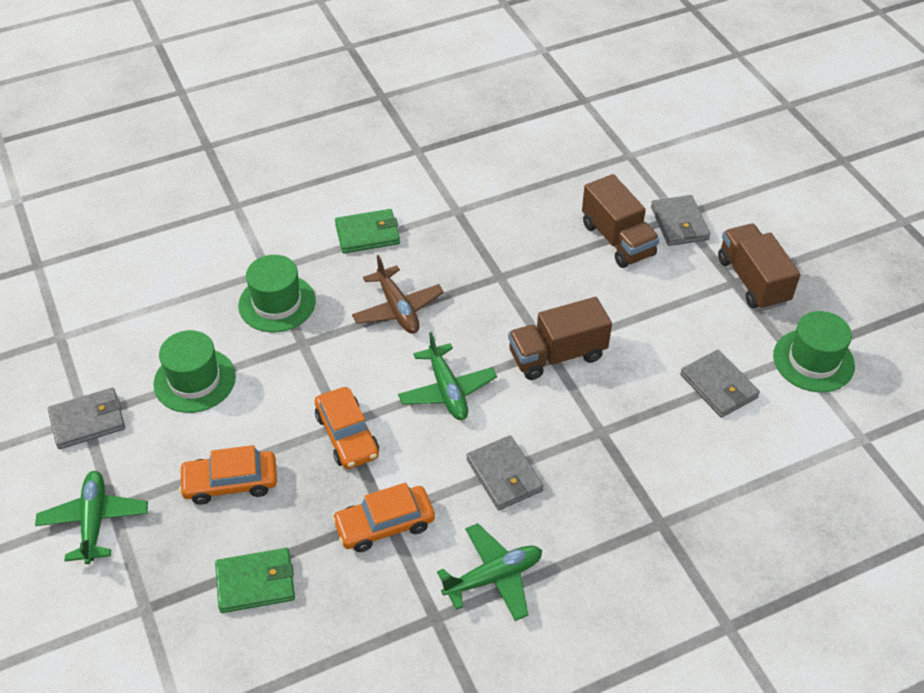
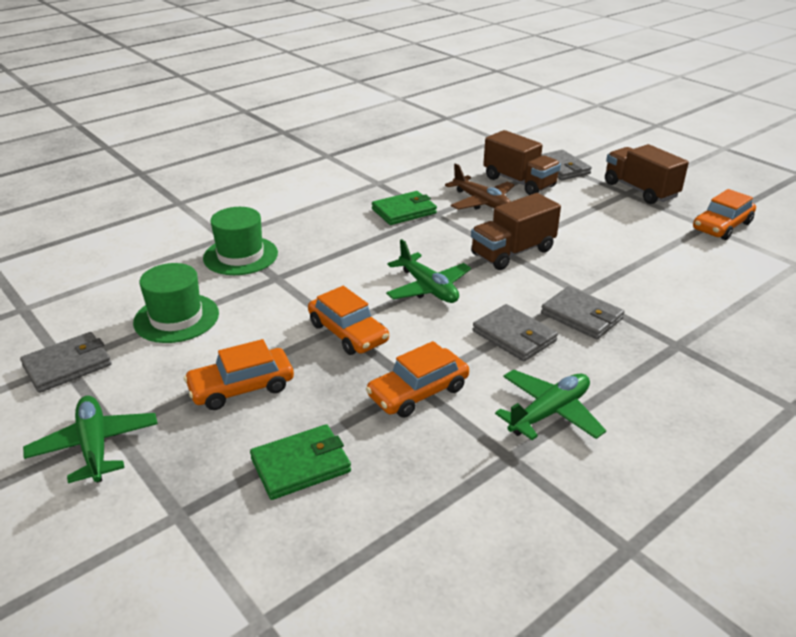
camera: 15 degrees left, 15 degrees down
green wallet [335,209,400,253] -> green wallet moved to [372,191,437,225]
brown plane [352,255,444,334] -> brown plane moved to [445,163,515,210]
grey wallet [680,350,760,418] -> grey wallet moved to [541,286,625,339]
green hat [773,311,855,392] -> orange car [693,189,756,240]

